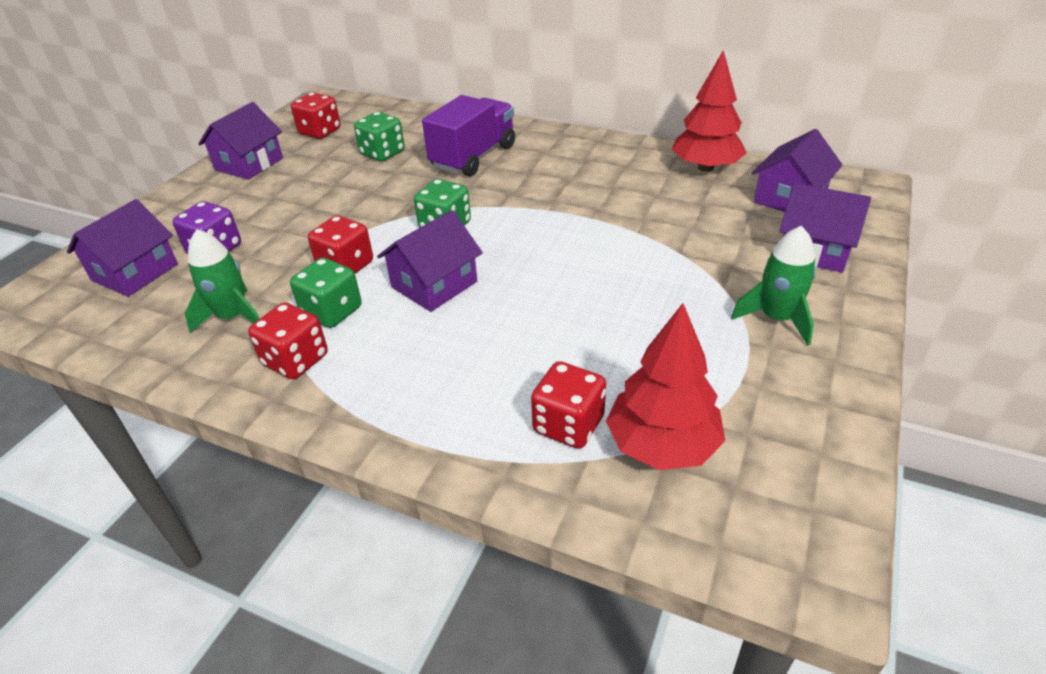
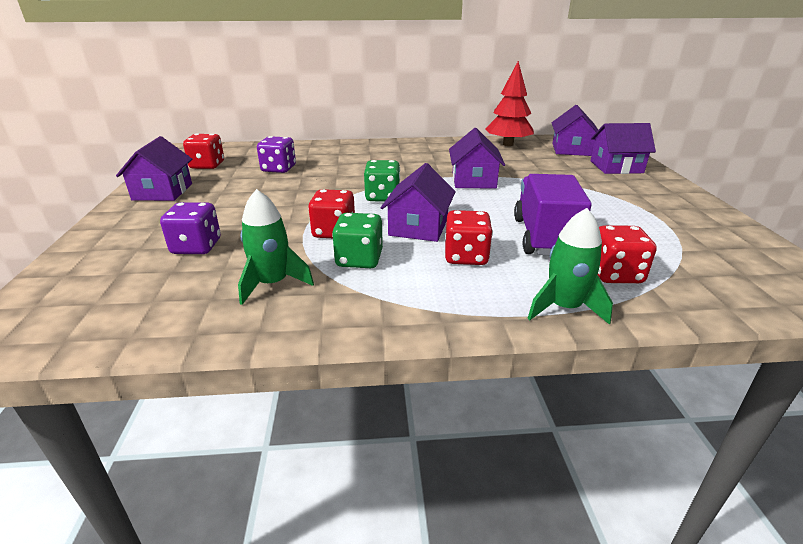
camera: 30 degrees left, 10 degrees down
purple house [67,199,178,297] -> purple house moved to [449,128,505,189]
red dice [248,303,328,379] -> red dice moved to [445,210,493,265]
green dice [354,112,405,162] -> purple dice [257,136,296,173]
purple truck [422,95,515,176] -> purple truck moved to [514,174,592,255]
red tree [606,303,725,470] -> none
green rocket [731,226,816,345] -> green rocket moved to [527,208,613,325]

